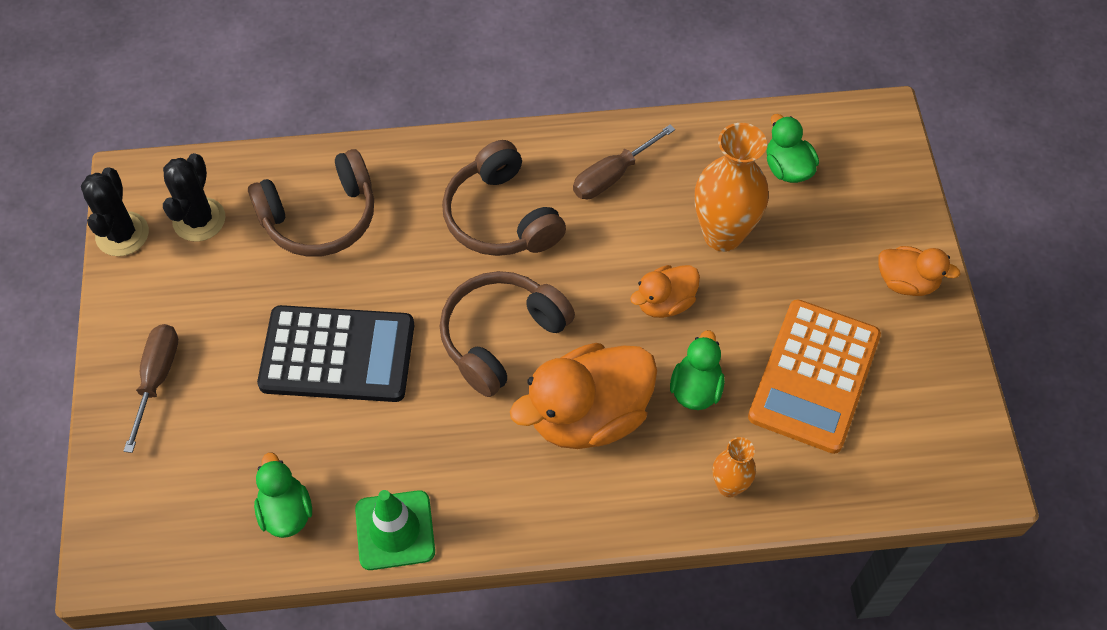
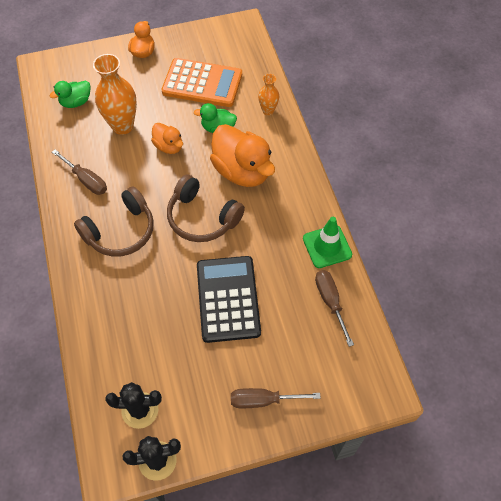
camera: 100 degrees left, 0 degrees up
brown headphones [248,149,374,257] -> none
green duck [254,453,312,538] -> brown screwdriver [315,270,354,347]

